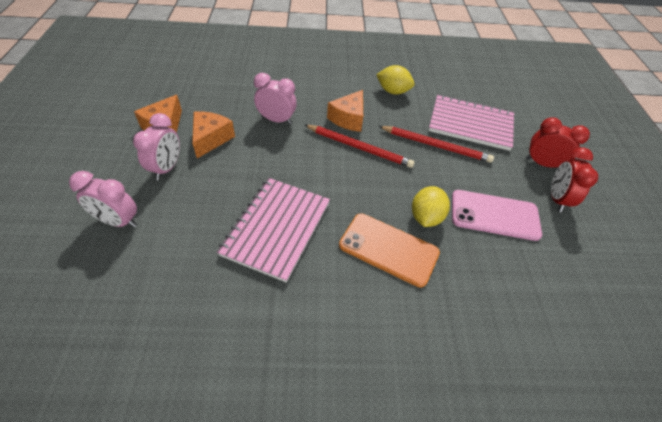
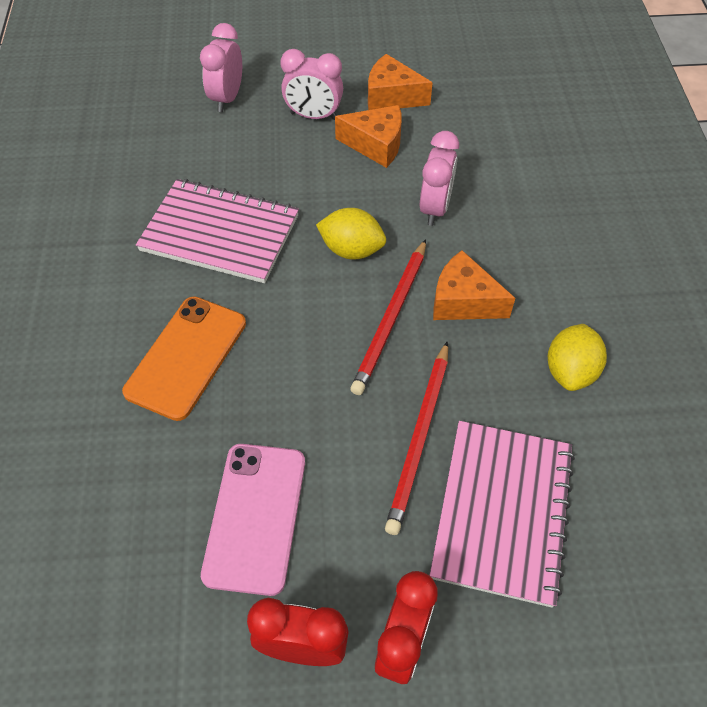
camera: 90 degrees right, 5 degrees up
yellow lemon [412,186,450,227] -> yellow lemon moved to [316,208,386,260]

